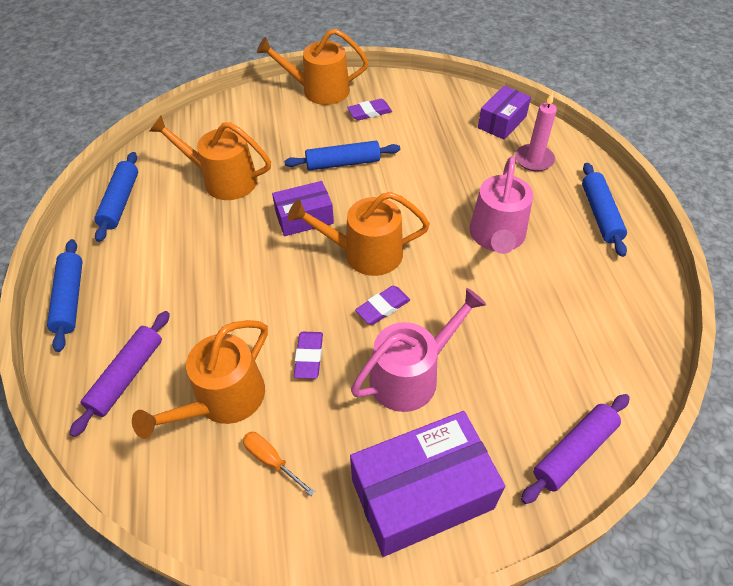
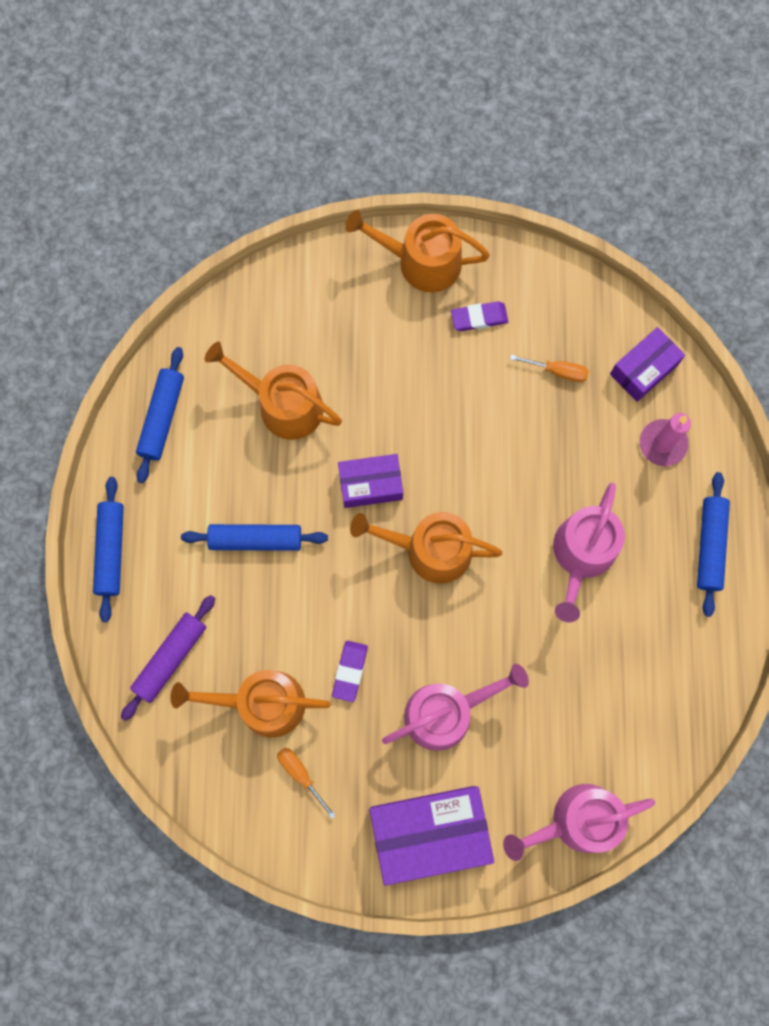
camera: 10 degrees right, 25 degrees up
orange watering can [132,320,268,439] -> orange watering can turned 45 degrees clockwise [170,670,331,738]
blue rolling pin [284,141,400,171] -> blue rolling pin moved to [181,524,328,551]
purple eraser [355,286,410,325] -> none
purple rolling pin [521,394,630,504] -> pink watering can [503,784,655,861]
none -> orange screwdriver [510,355,589,382]

